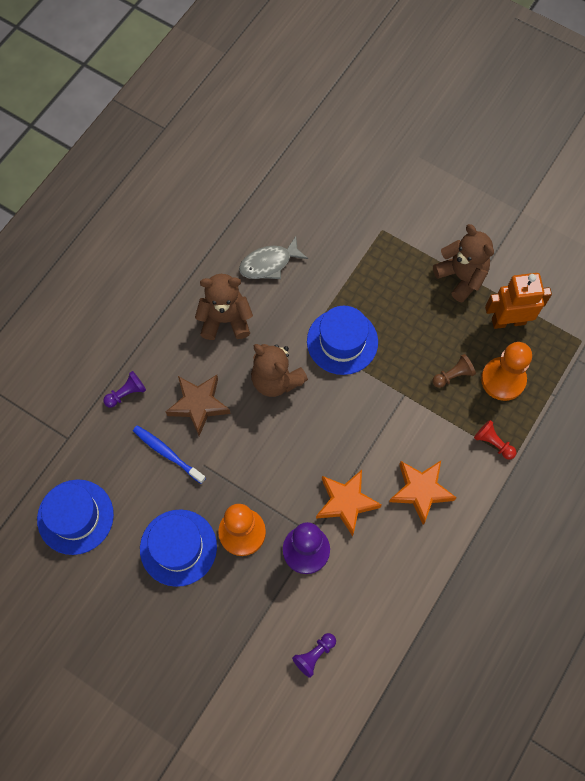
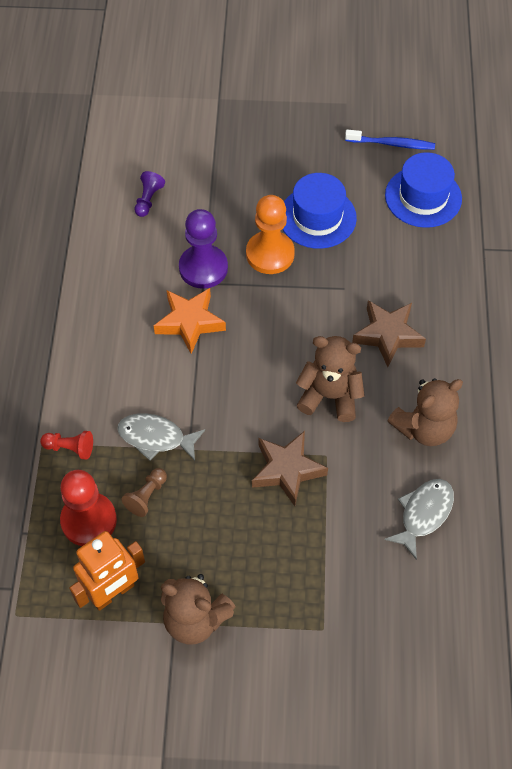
camera: 150 degrees right, 10 degrees down
purple pawn [103,371,146,408] -> none
blue toothbrush [133,425,206,484] -> blue toothbrush moved to [345,129,435,150]
blue hat [307,306,378,375] -> brown star [252,431,328,506]
orange star [389,461,457,525] -> none
orange pawn [481,342,532,401] -> red pawn [60,470,117,546]
none -> grey fish [117,413,205,461]

